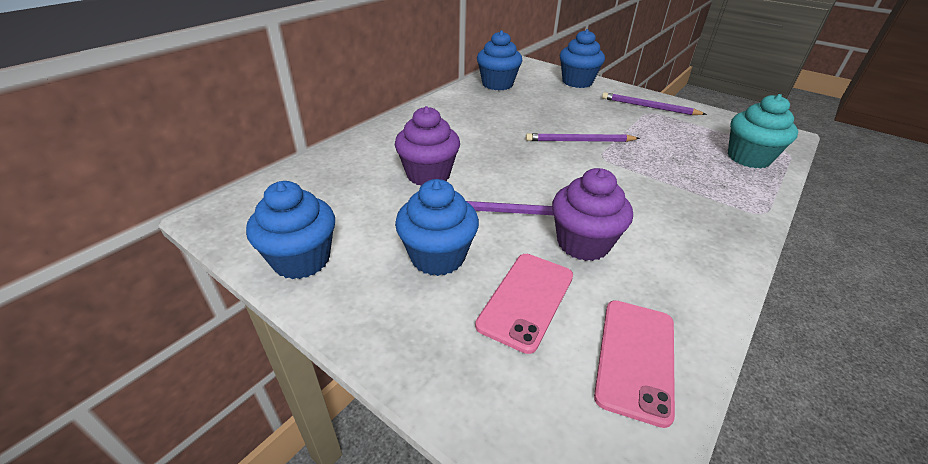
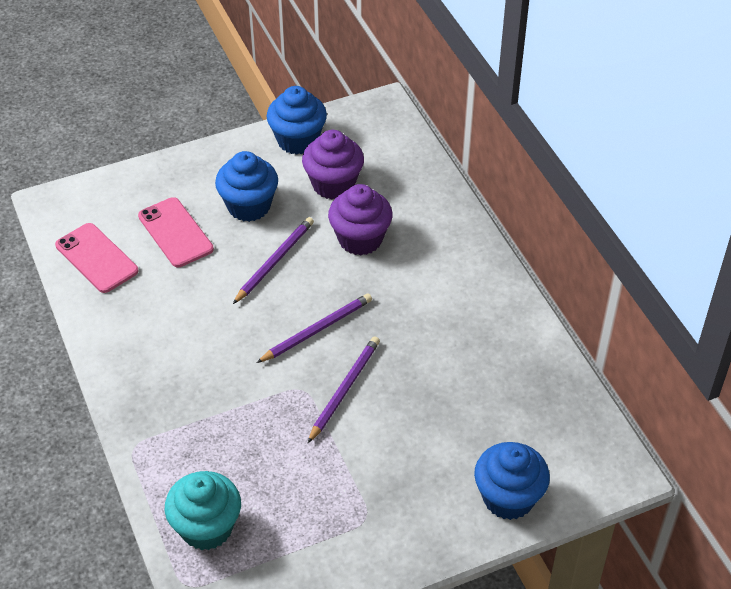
camera: 120 degrees right, 10 degrees up
blue cupcake [477,30,522,90] -> none
purple cupcake [552,168,633,261] -> purple cupcake moved to [302,130,364,200]
purple pencil [602,92,707,115] -> purple pencil moved to [256,293,372,363]

